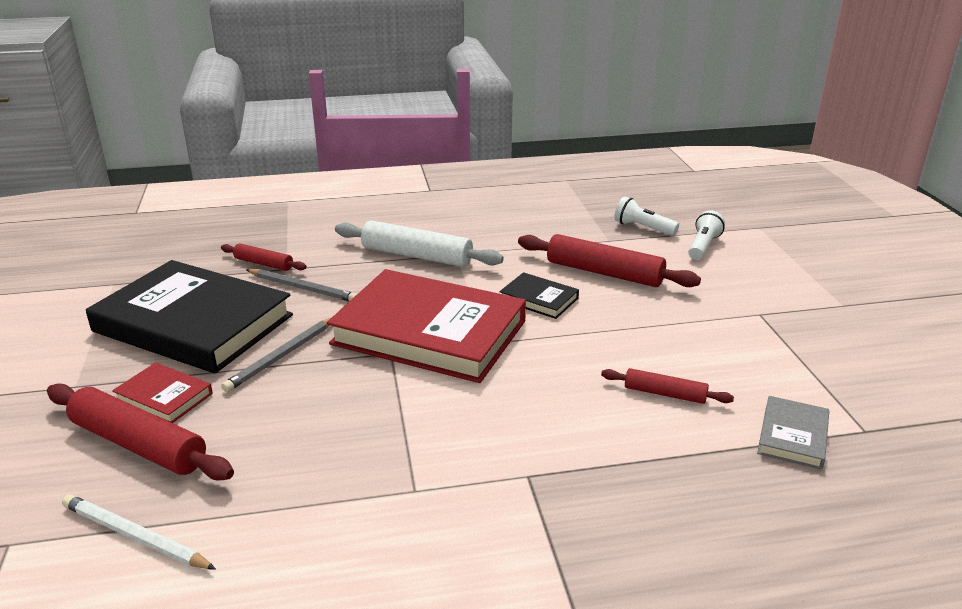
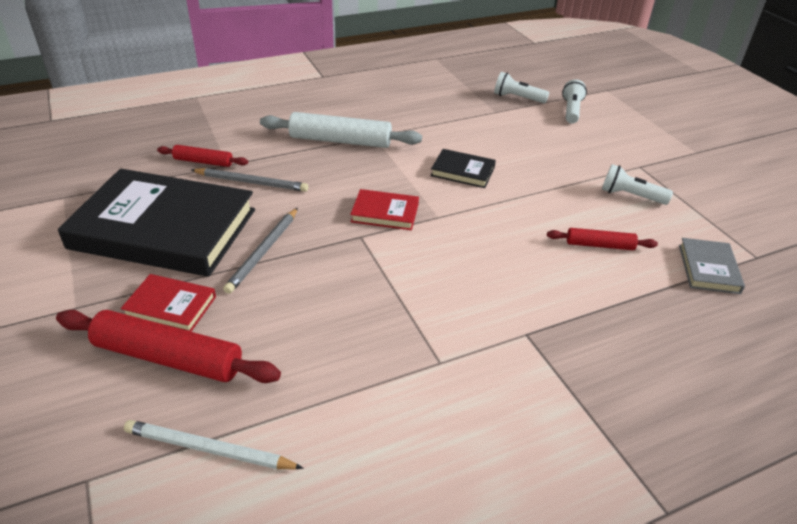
camera: 15 degrees left, 10 degrees up
red book [327,269,526,383] -> red book [350,189,419,230], size x0.43
red rolling pin [518,234,701,287] -> none
none -> white flashlight [602,164,673,205]

